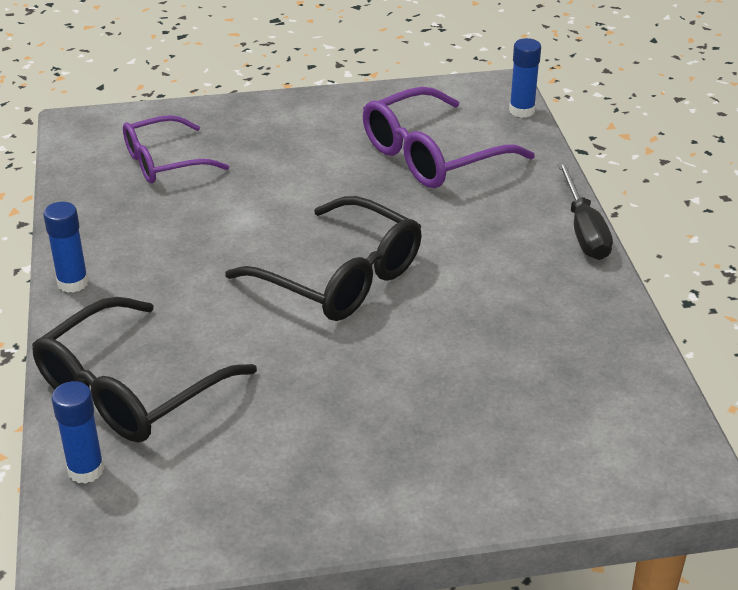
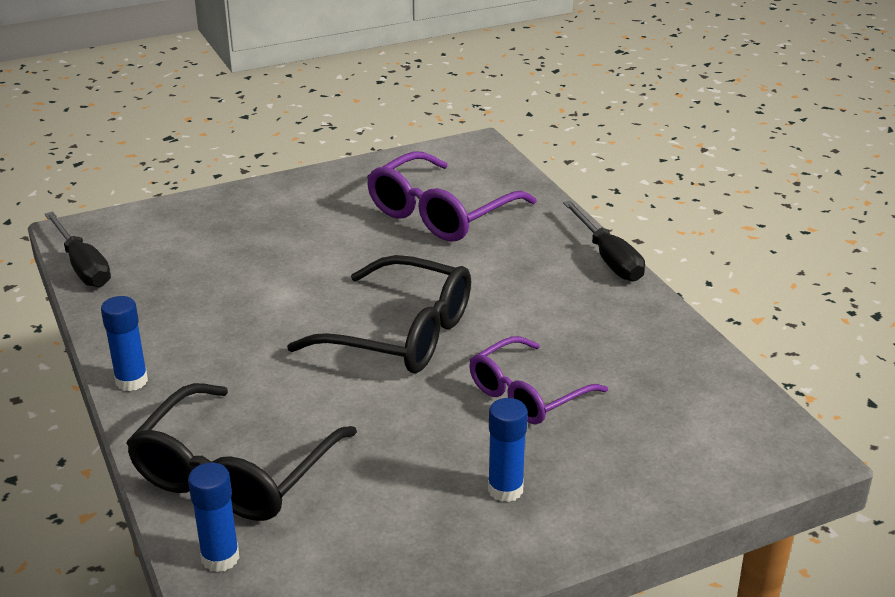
camera: 15 degrees left, 5 degrees down
purple glasses [123,115,229,183] -> purple glasses moved to [469,336,608,424]
blue glue stick [509,38,541,118] -> blue glue stick moved to [488,398,528,502]
none -> black screwdriver [45,211,111,287]

